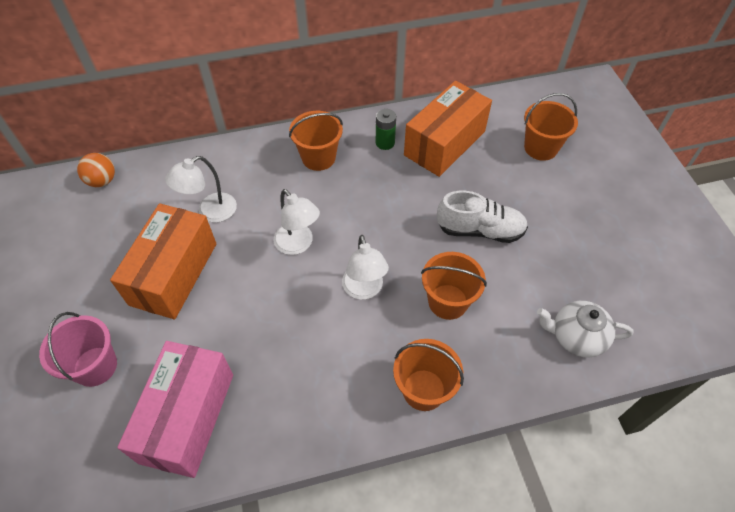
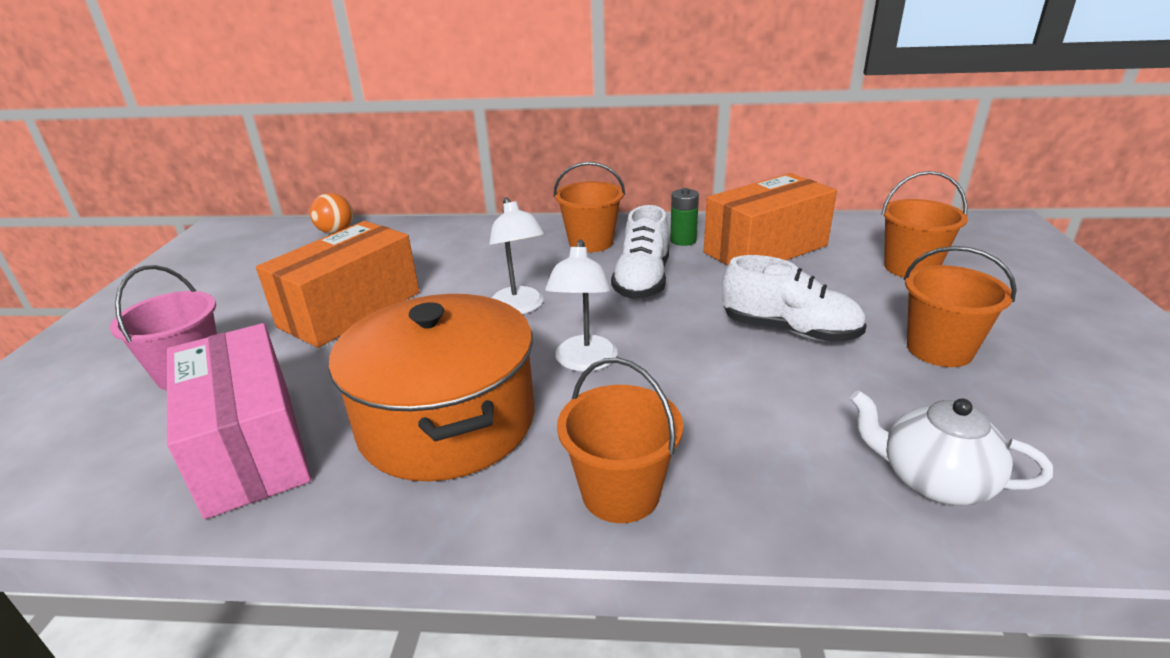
camera: 20 degrees right, 25 degrees down
pink box [117,341,233,478] -> pink box turned 60 degrees counterclockwise [167,323,311,519]
white lamp [165,156,237,222] -> none
orange bucket [421,252,487,320] -> orange bucket moved to [904,246,1017,367]
none -> orange pot [329,294,535,481]
none -> white shoe [611,205,669,299]

